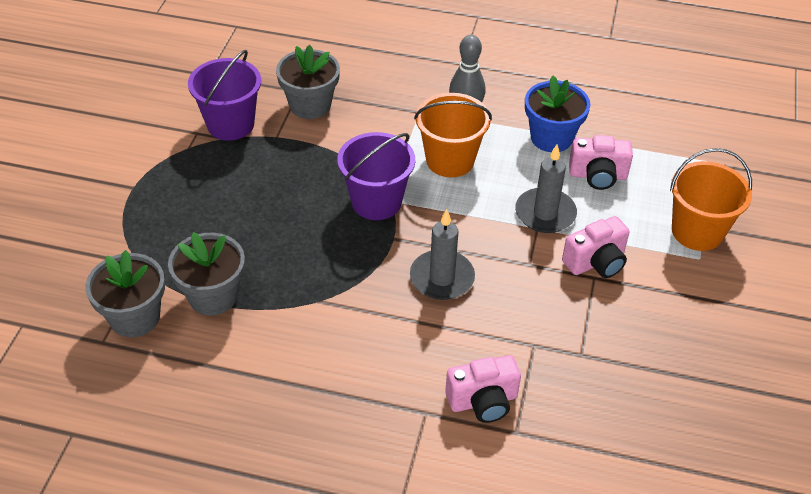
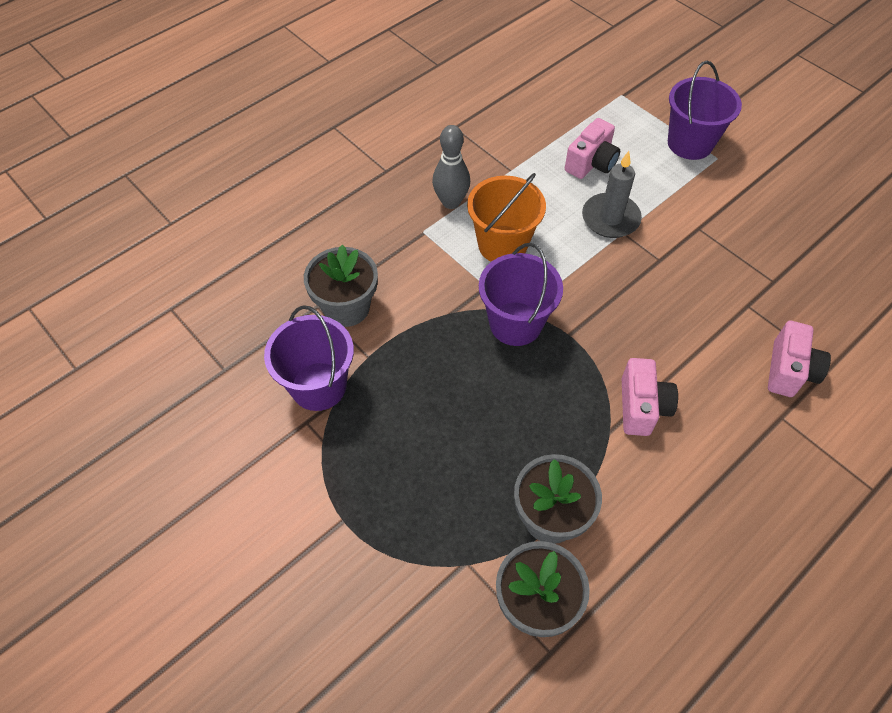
camera: 55 degrees left, 10 degrees up
grey candle [410,209,475,300] -> none
blue flower pot [525,76,590,152] -> none
pink camera [562,216,630,278] -> pink camera moved to [622,358,678,436]
orange bucket [670,148,752,251] -> purple bucket [668,61,742,160]

